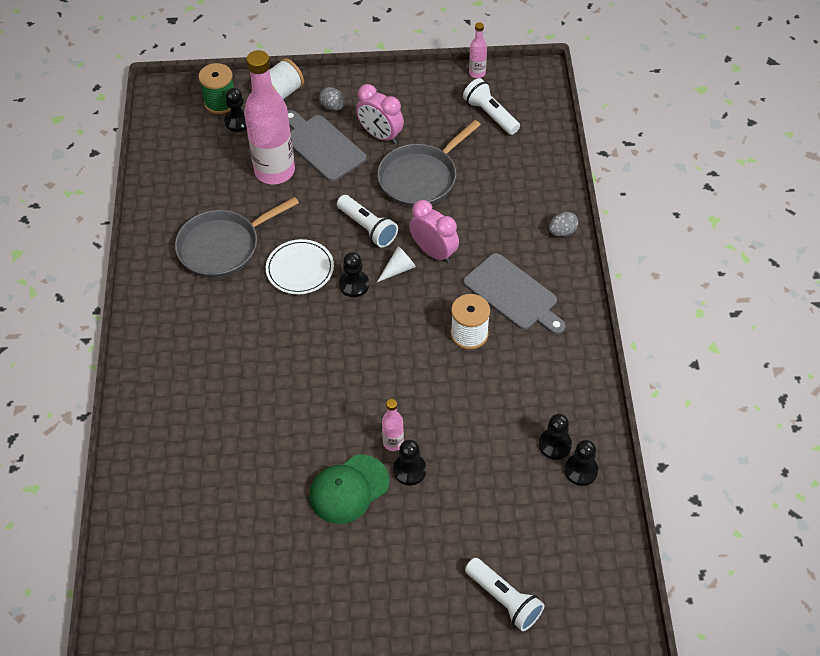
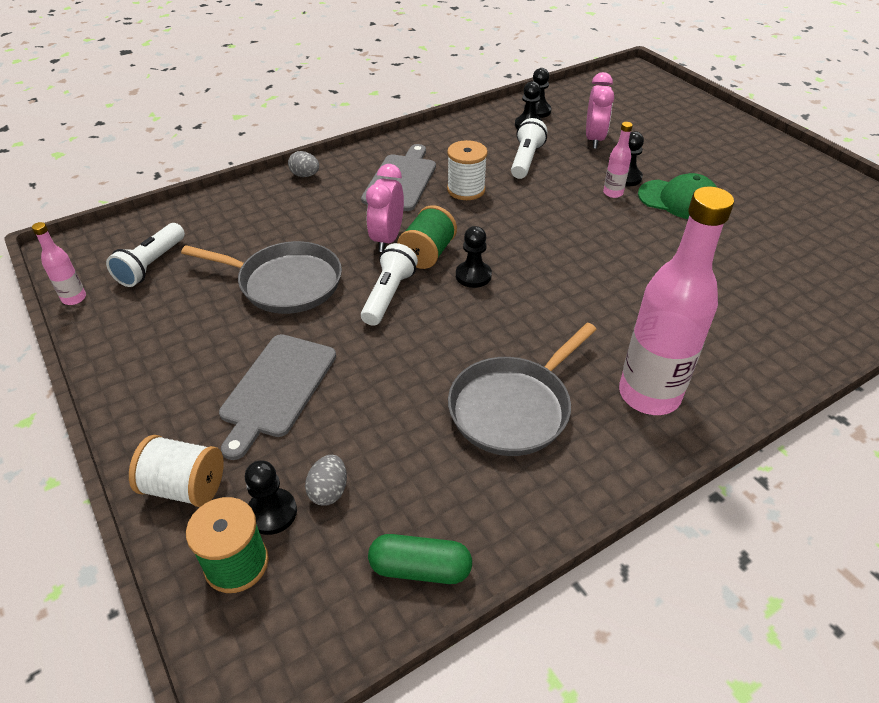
camera: 120 degrees left, 10 degrees down
grey pan [175,197,299,278] -> grey pan turned 105 degrees clockwise [448,323,597,456]
pink bottle [244,50,295,184] -> pink bottle moved to [619,186,734,415]
white plate [266,239,334,294] -> none
grey egg [319,87,345,111] -> grey egg moved to [305,455,347,506]
pink clock [356,84,404,144] -> pink clock moved to [586,72,614,149]
white cone [377,246,416,282] -> green spool [397,205,457,269]
white flashlight [465,558,545,631] -> white flashlight moved to [511,118,547,179]
none -> green capsule [368,534,472,584]

